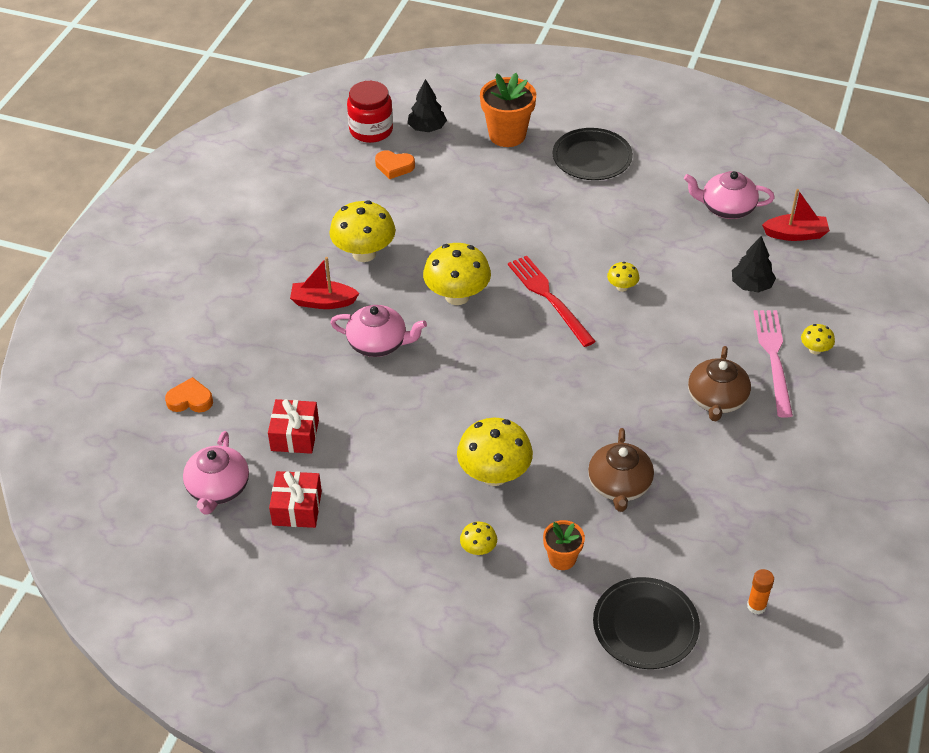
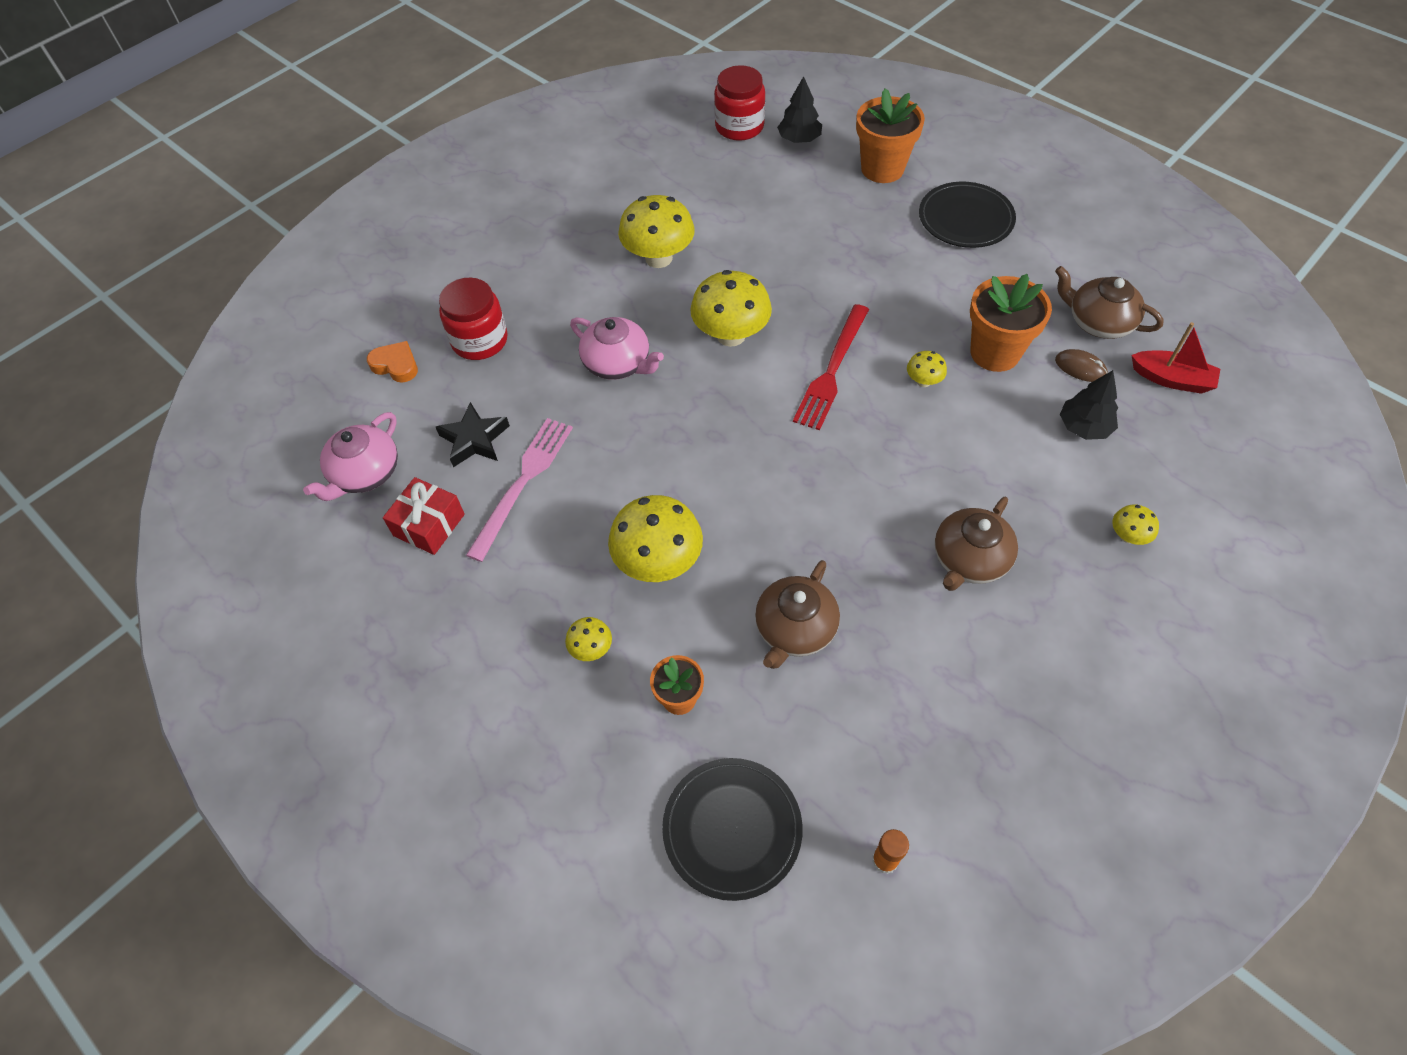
camera: 25 degrees right, 10 degrees up
red gift [268,399,319,454] -> black star [436,402,510,467]
red boat [290,257,359,309] -> none
orange heart [375,151,415,179] -> none
red fork [508,256,596,347] -> red fork turned 150 degrees counterclockwise [793,304,869,430]
pink teapot [684,171,775,219] -> brown teapot [1055,266,1164,339]
pink fork [754,310,793,418] -> pink fork moved to [466,418,573,562]
none -> red jar [439,277,508,360]
none -> orange flower pot [970,274,1052,372]
none -> brown mouse [1055,349,1108,382]

